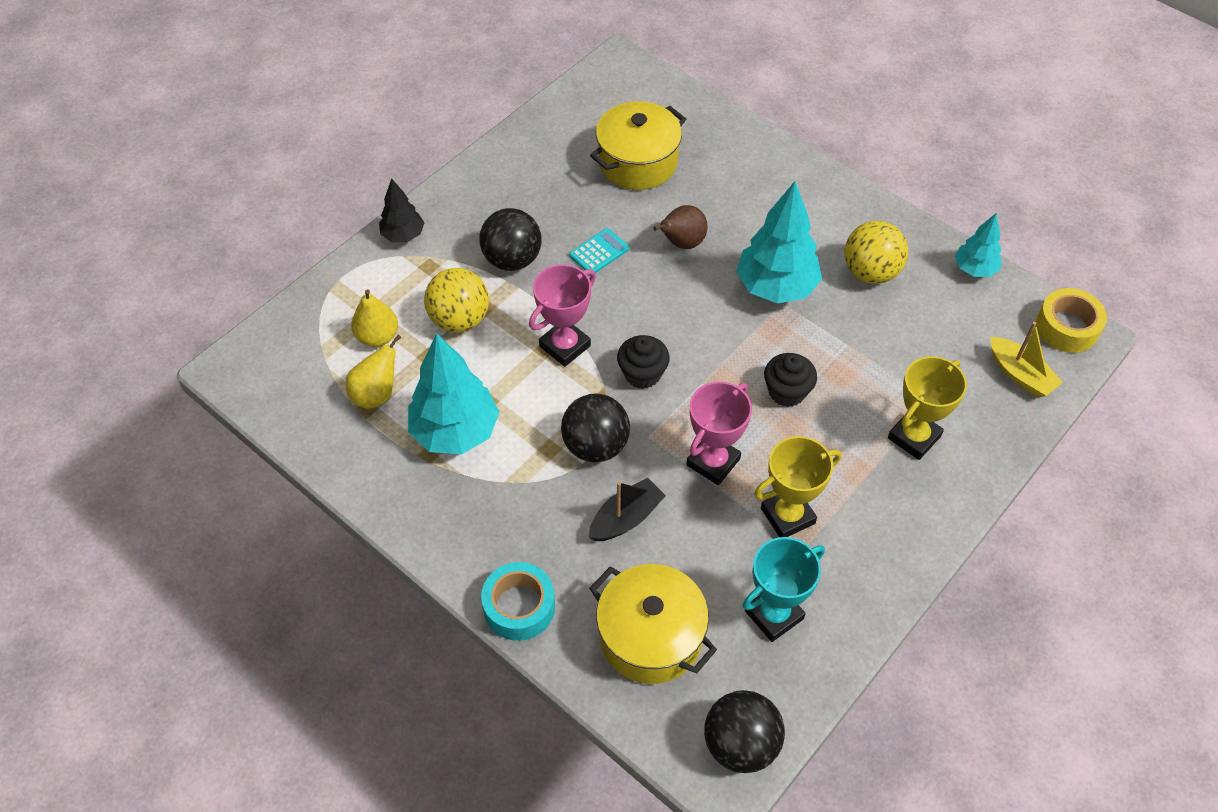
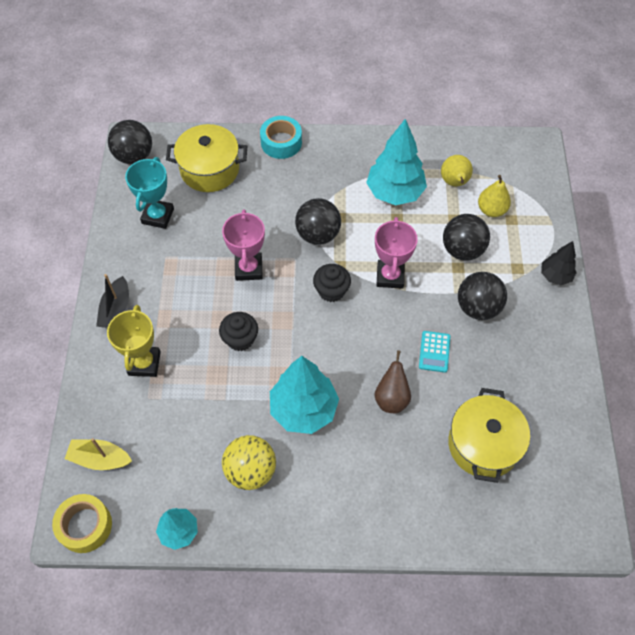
camera: 140 degrees right, 5 degrees up
yellow ball [424,268,489,332] -> black ball [443,214,490,261]
black boat [589,478,666,541] -> black boat moved to [96,274,129,328]
yellow trophy [754,436,841,537] -> none

